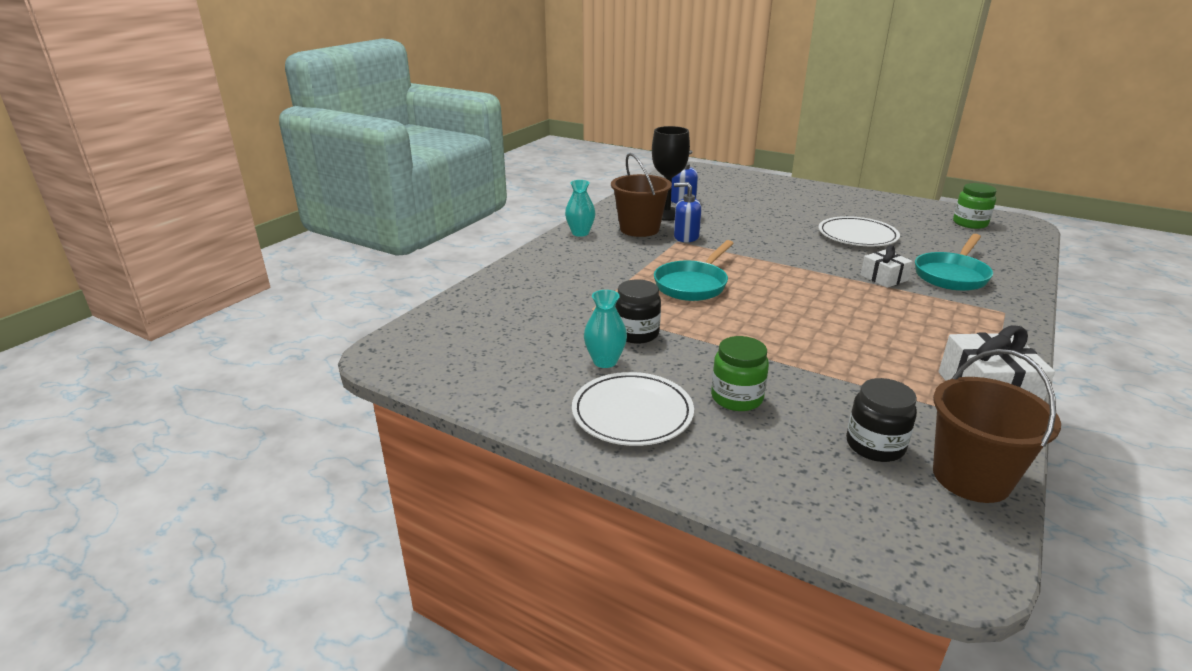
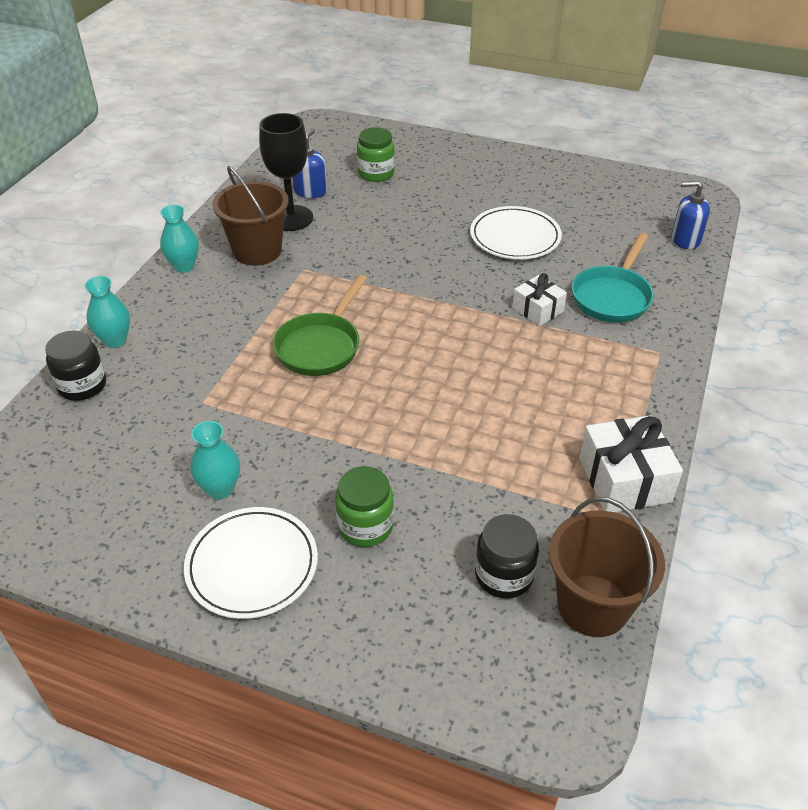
camera: 10 degrees left, 15 degrees up
black jar [615,280,661,344] -> black jar moved to [45,331,106,401]
turquoise pan [654,240,734,301] -> green pan [273,275,367,376]
blue soap dispenser [674,182,702,242] -> blue soap dispenser moved to [671,181,710,249]
green jar [953,183,997,229] -> green jar moved to [357,127,395,182]
none -> turquoise vase [84,276,130,348]

